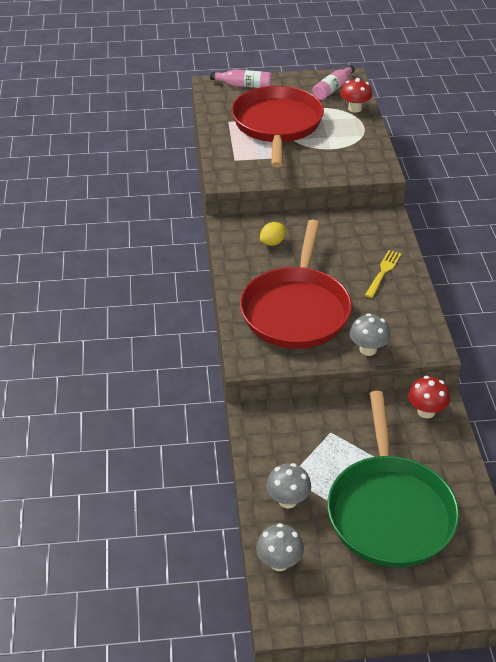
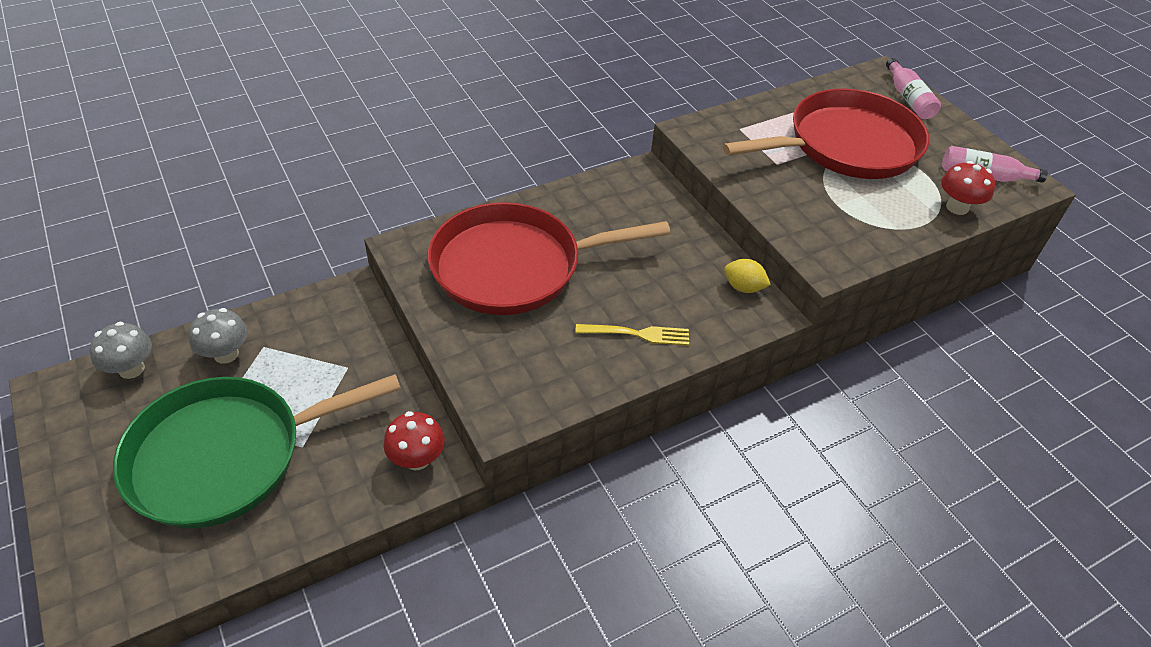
camera: 65 degrees right, 5 degrees up
yellow lemon [260,222,286,246] -> yellow lemon moved to [724,259,771,293]
grey mushroom [350,313,390,356] -> none

